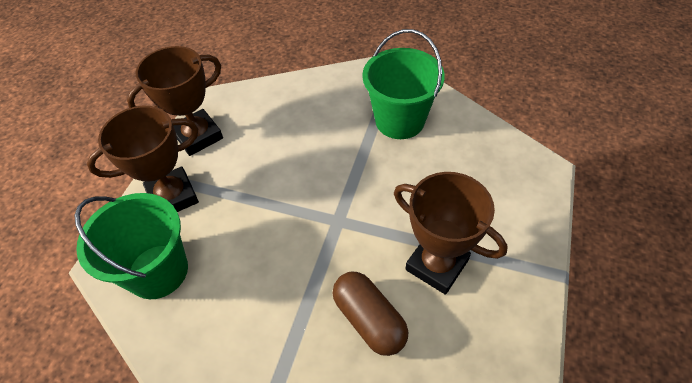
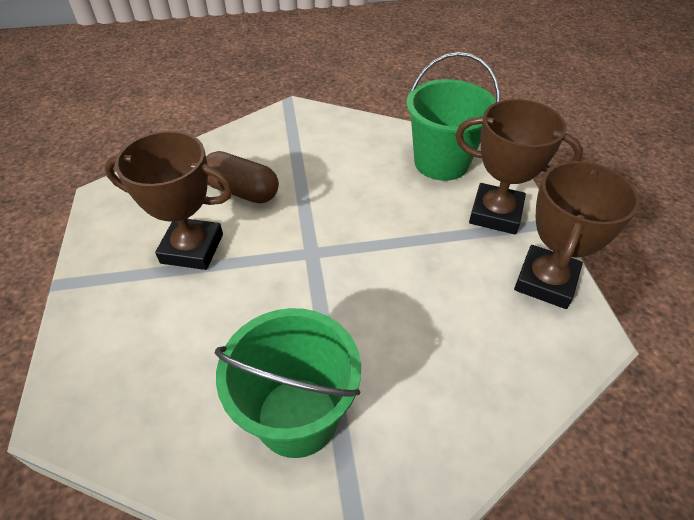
camera: 150 degrees right, 5 degrees down
brown trophy [87,106,199,212] -> brown trophy turned 75 degrees clockwise [455,99,583,234]

